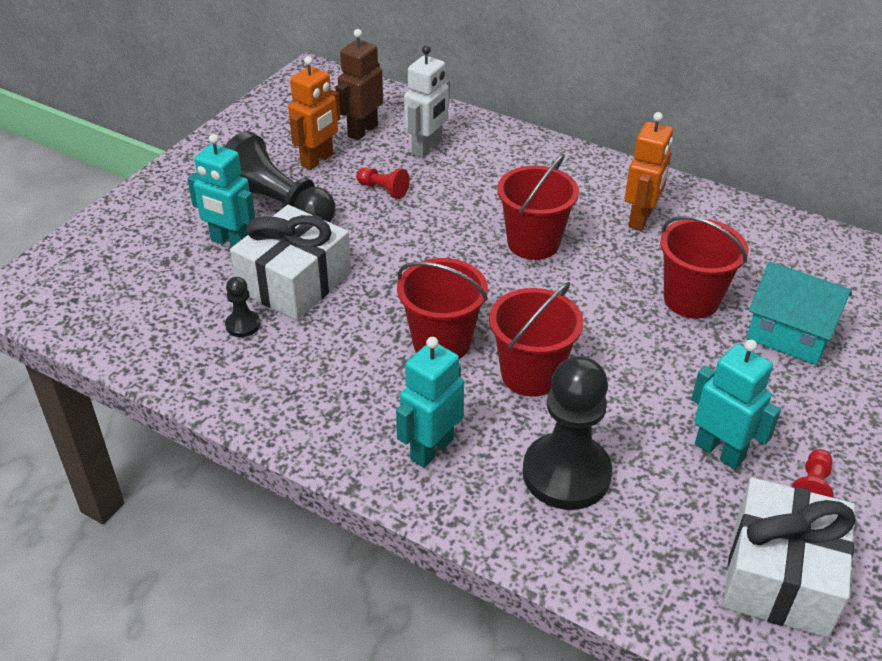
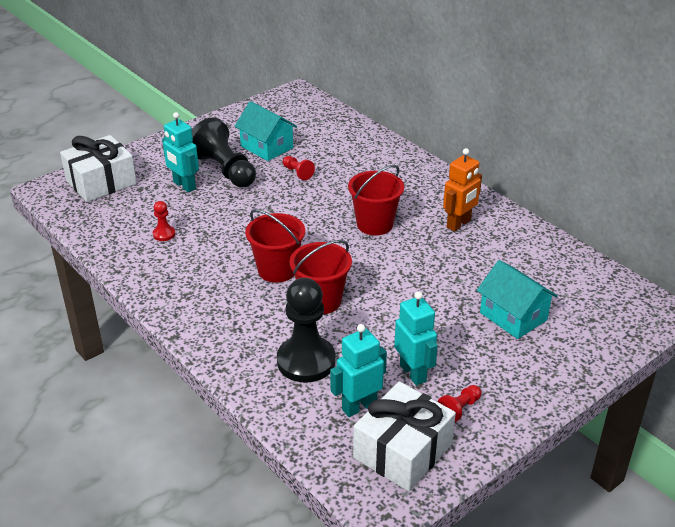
camera: 20 degrees right, 5 degrees down
black pawn [225,277,261,337] -> red pawn [153,201,175,241]
white gift [230,205,351,320] -> white gift moved to [60,135,137,202]
orange robot [288,56,341,170] -> turquoise house [235,101,297,161]
brown robot [336,29,383,141] -> none
turquoise robot [396,337,464,468] -> turquoise robot moved to [330,324,387,417]
white robot [404,45,449,158] -> none
red bucket [660,216,748,318] -> none

